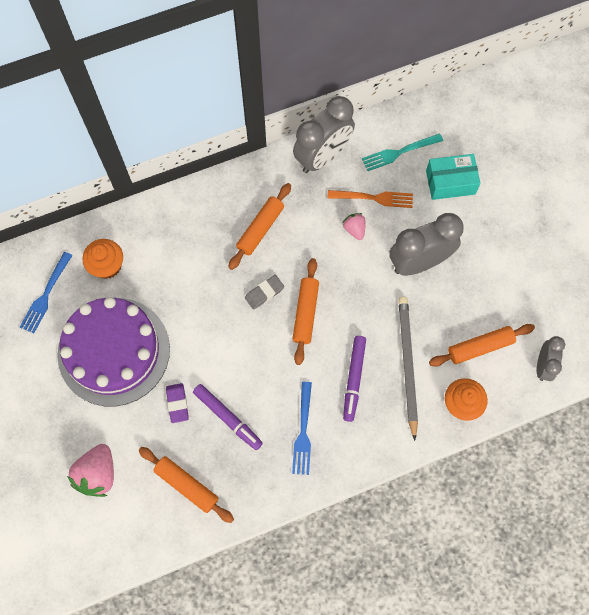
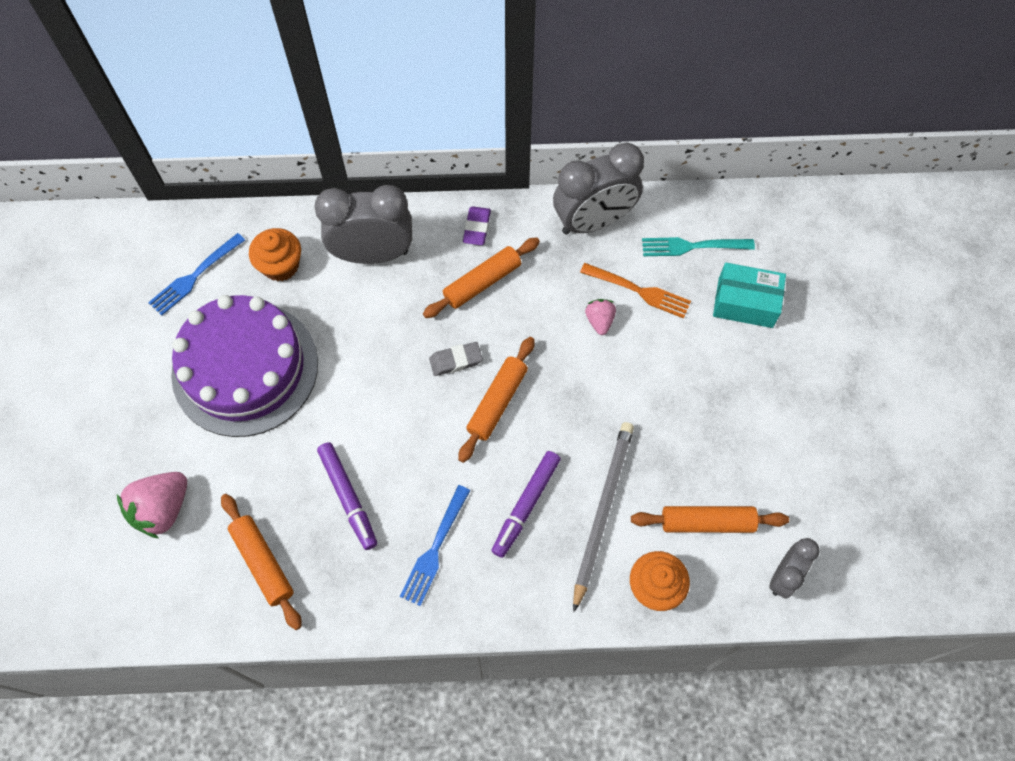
camera: 20 degrees right, 5 degrees down
purple eraser [166,383,189,423] -> purple eraser moved to [463,206,491,245]
grey clock [389,213,464,276] -> grey clock moved to [314,185,412,264]

